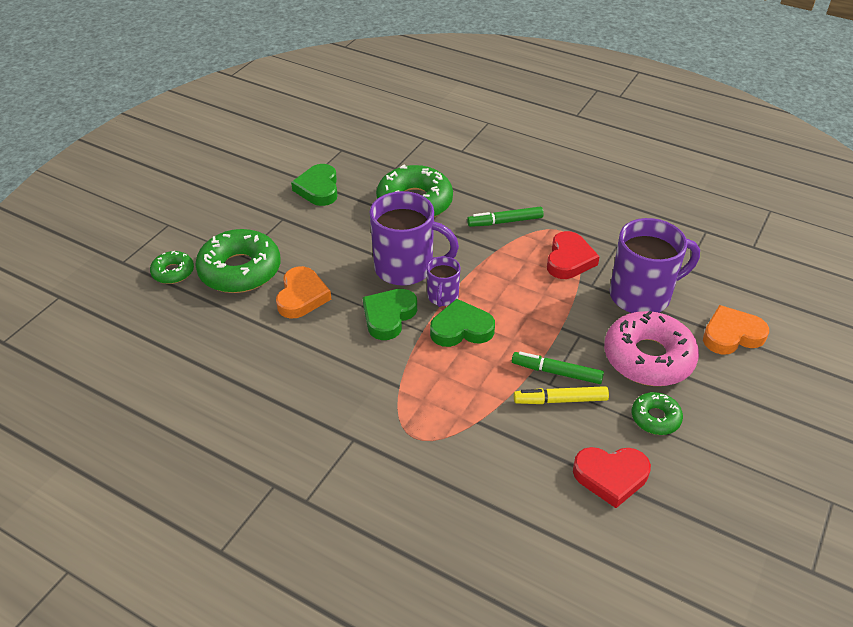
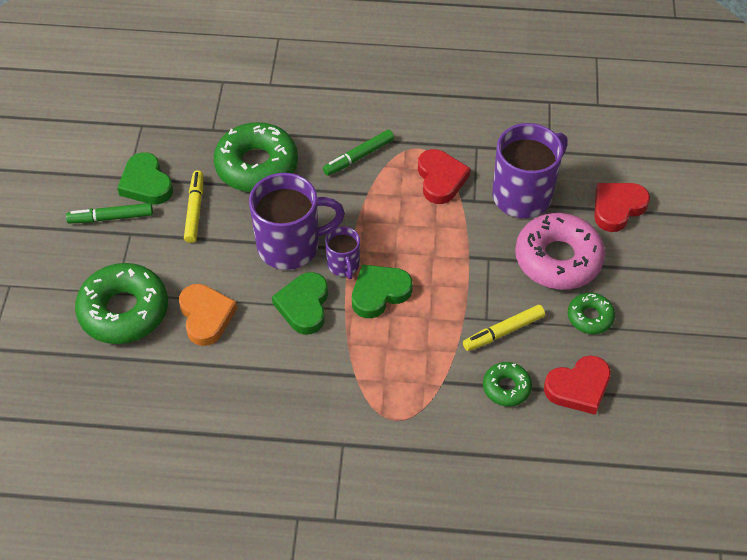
camera: 25 degrees left, 10 degrees up
green donut [150,251,194,284] -> green donut moved to [483,362,532,406]
green marker [512,352,604,384] -> green marker moved to [66,203,153,223]
orange heart [703,305,769,355] -> red heart [594,183,650,232]
none -> yellow marker [184,170,203,243]

